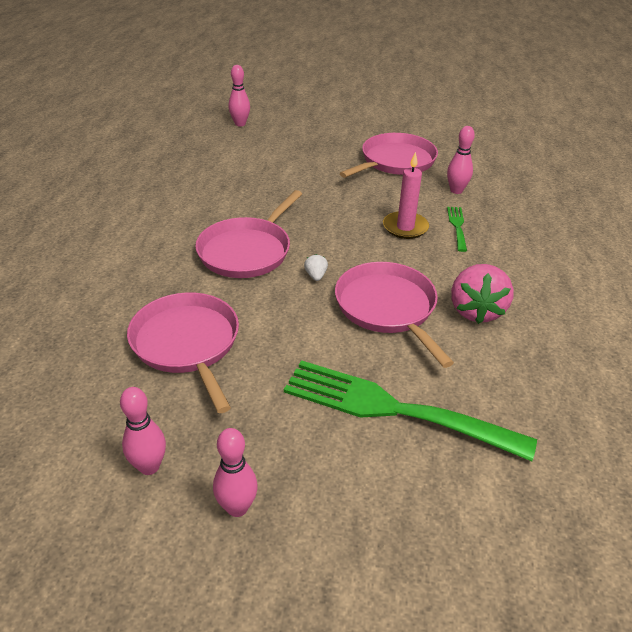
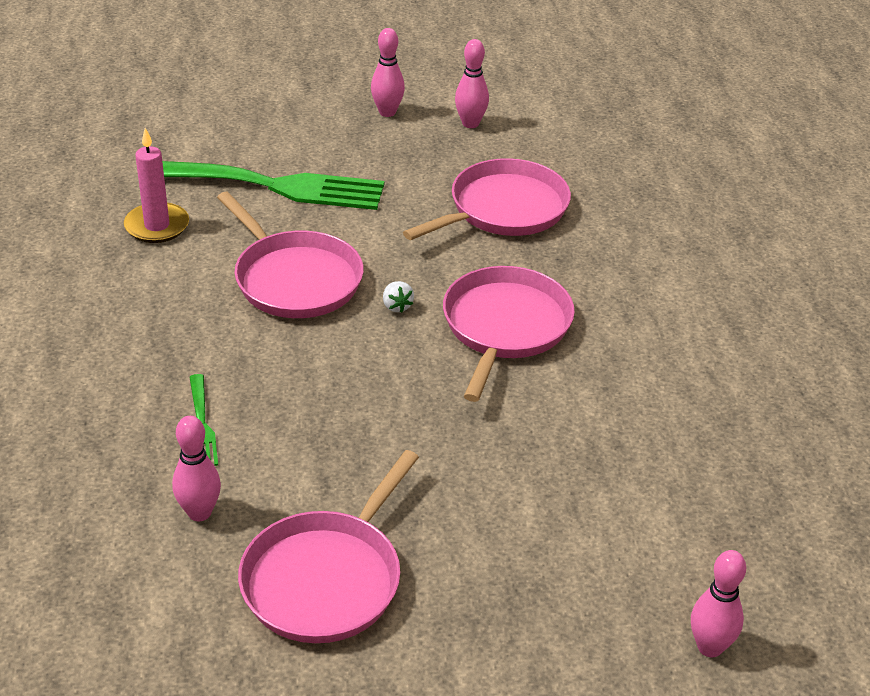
camera: 165 degrees right, 0 degrees up
pink pan [127,292,239,413] -> pink pan turned 90 degrees counterclockwise [403,158,571,240]
pink candle [383,152,429,239] -> pink candle moved to [124,128,189,243]
pink strawberry [451,264,514,324] -> none

